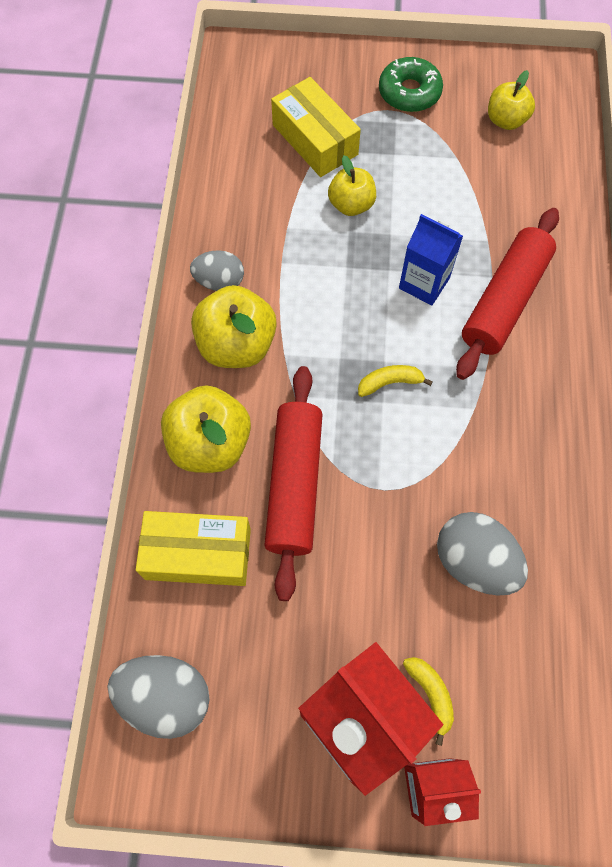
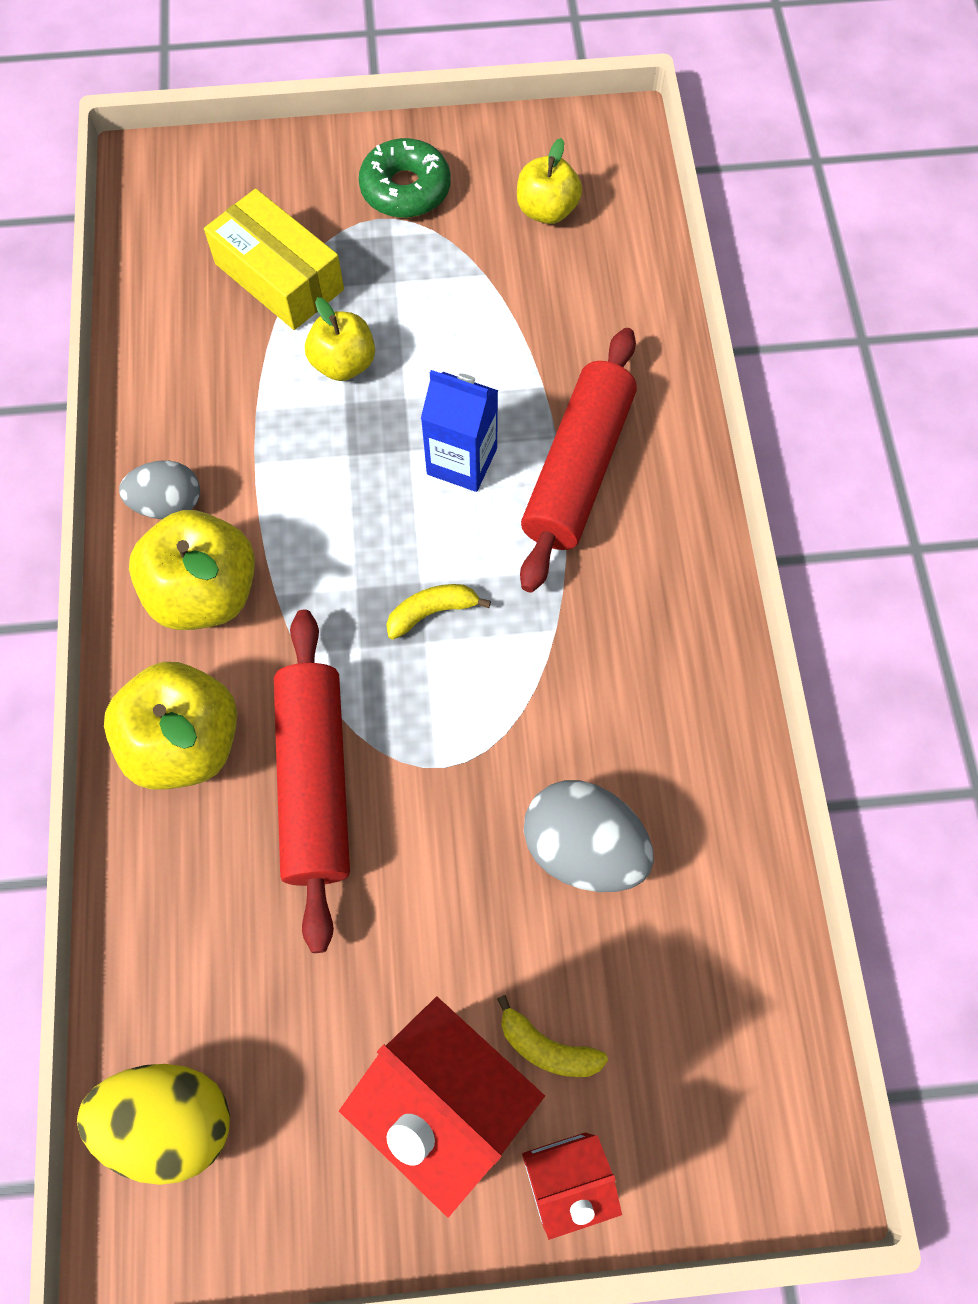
camera: 10 degrees left, 0 degrees up
grey egg [107,655,210,739] -> yellow egg [77,1064,230,1185]
yellow box [136,511,251,586] -> none
yellow banana [403,657,454,746] -> yellow banana turned 150 degrees clockwise [497,995,608,1077]

